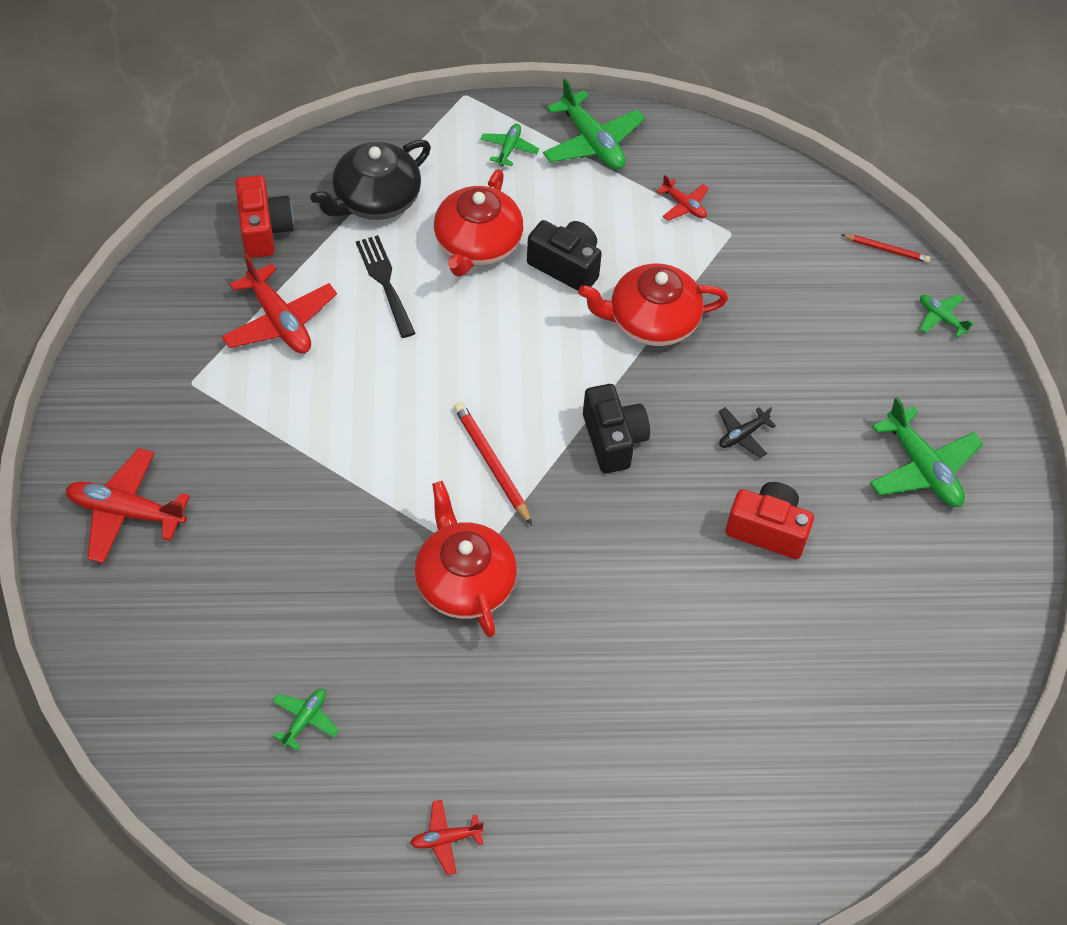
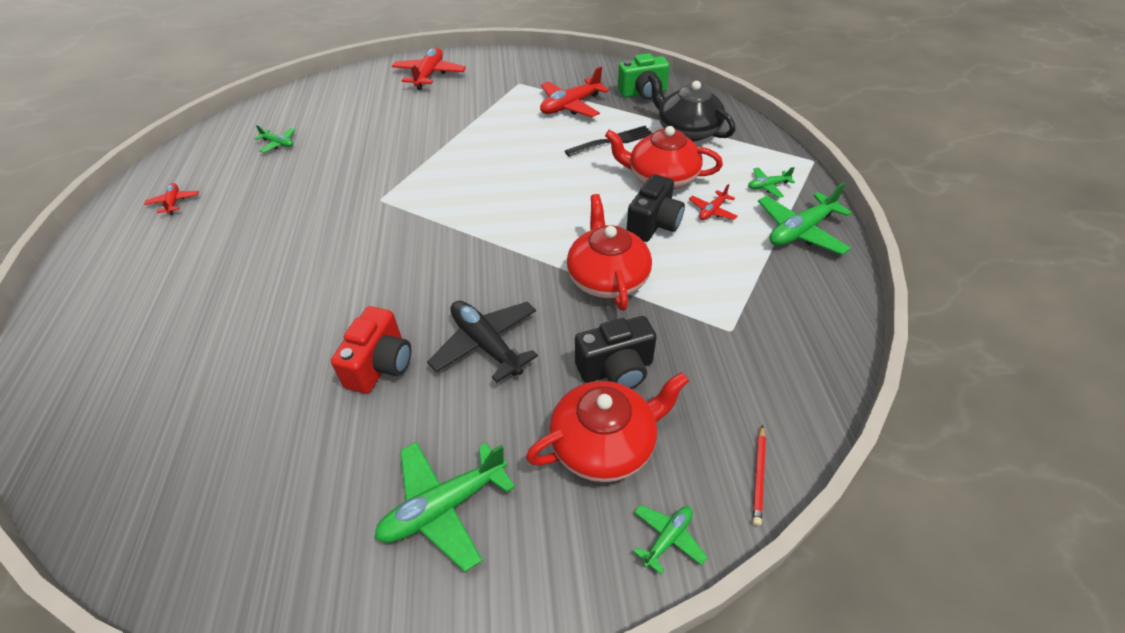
camera: 90 degrees right, 10 degrees down
red camera [236,175,294,258] -> green camera [618,53,670,100]
red teapot [415,481,517,637] -> red teapot moved to [526,372,689,482]
red pencil [454,402,532,525] -> none
green plane [480,124,539,167] -> green plane turned 150 degrees clockwise [748,167,795,198]
black camera [583,384,650,474] -> black camera moved to [575,316,657,389]
red plane [657,175,709,221] -> red plane moved to [689,184,738,220]
black plane [719,407,776,458] -> black plane [427,301,538,383], size x1.90

